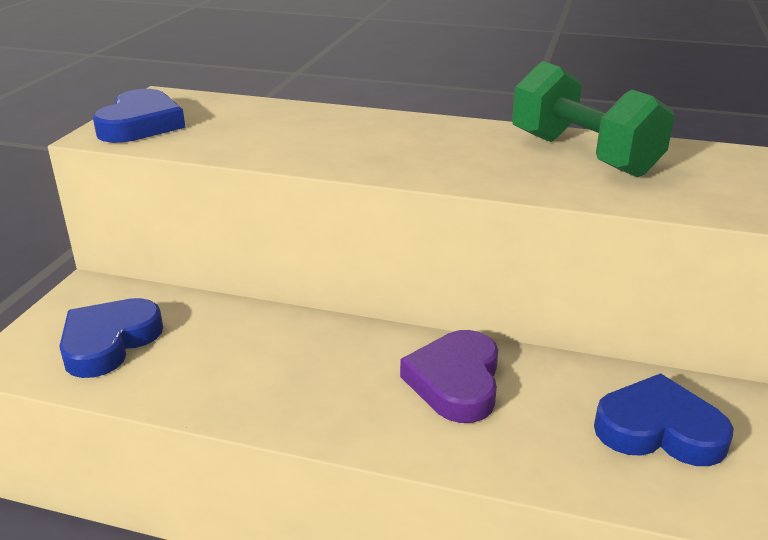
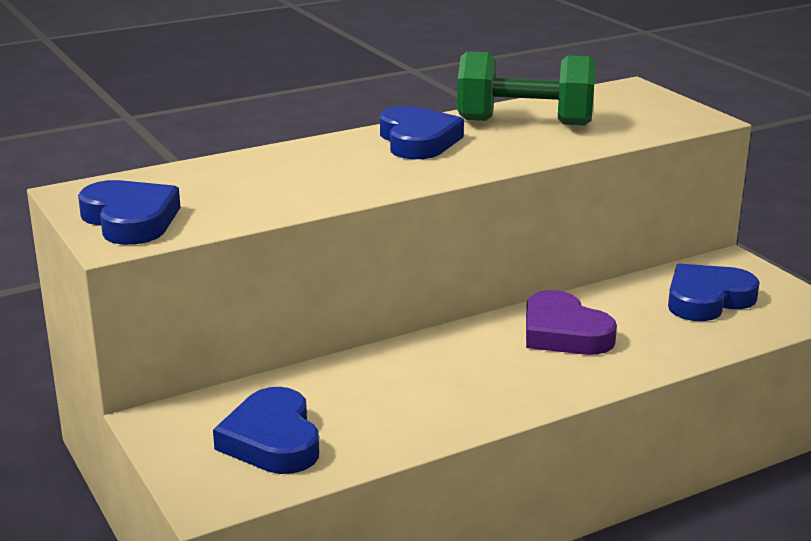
camera: 45 degrees left, 5 degrees down
none -> blue heart [380,106,464,159]

